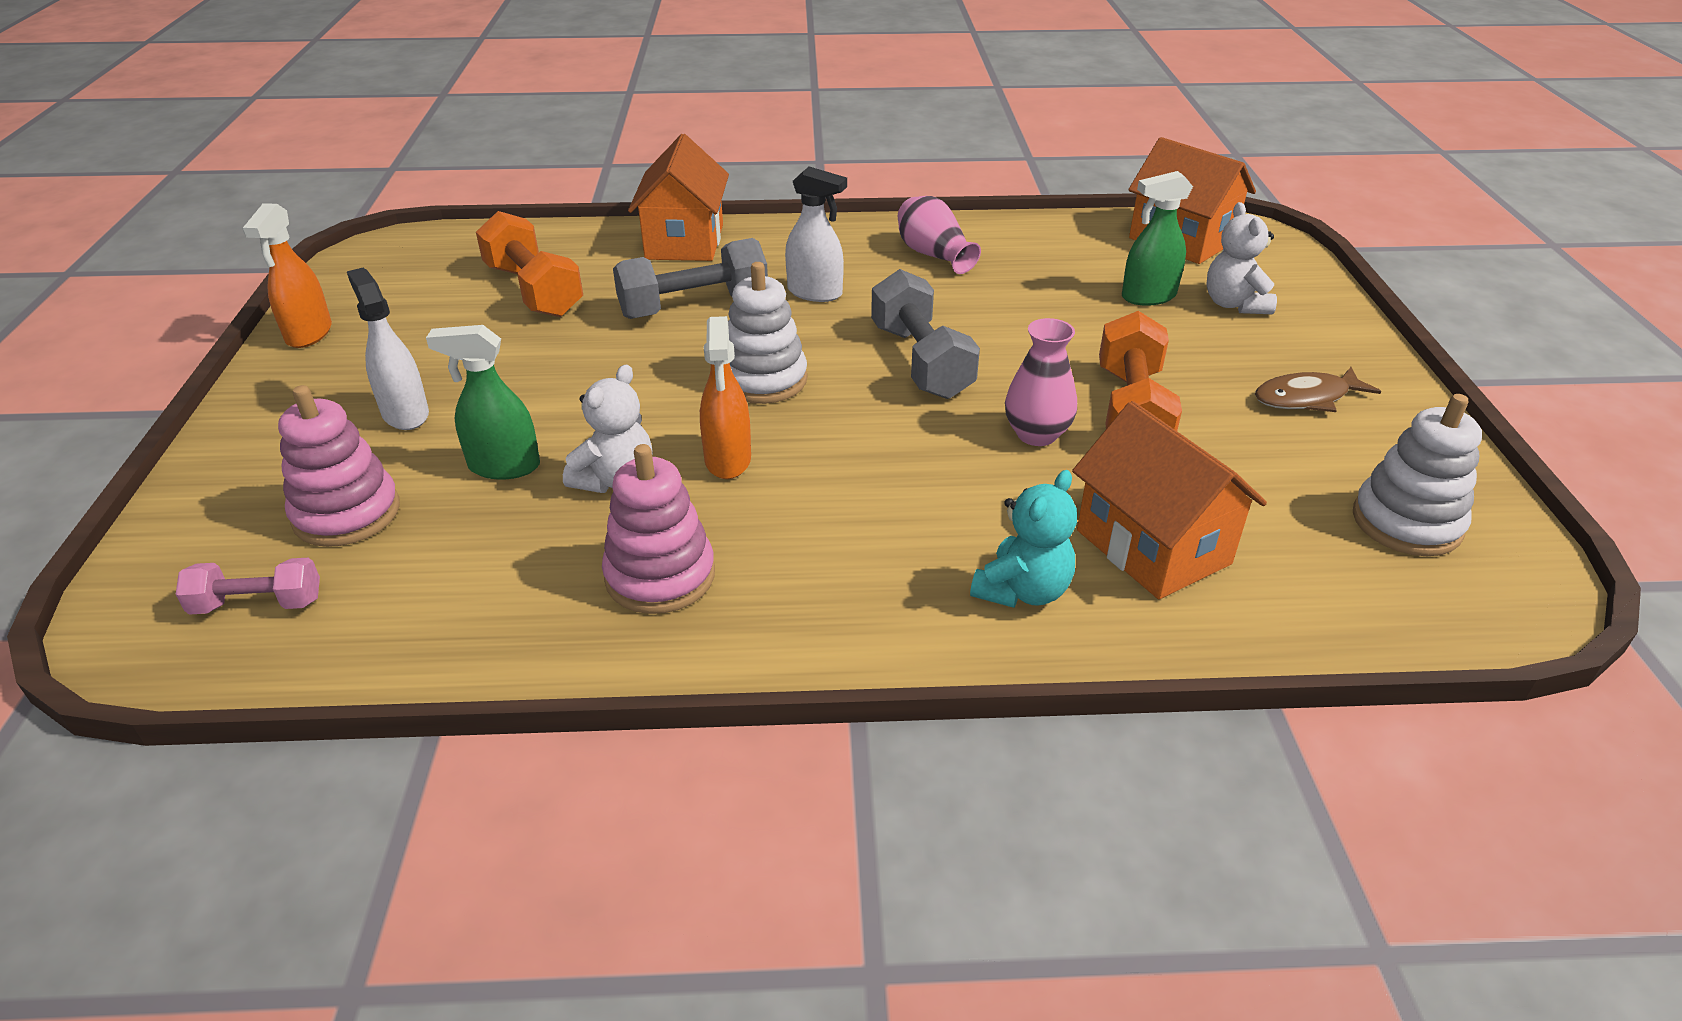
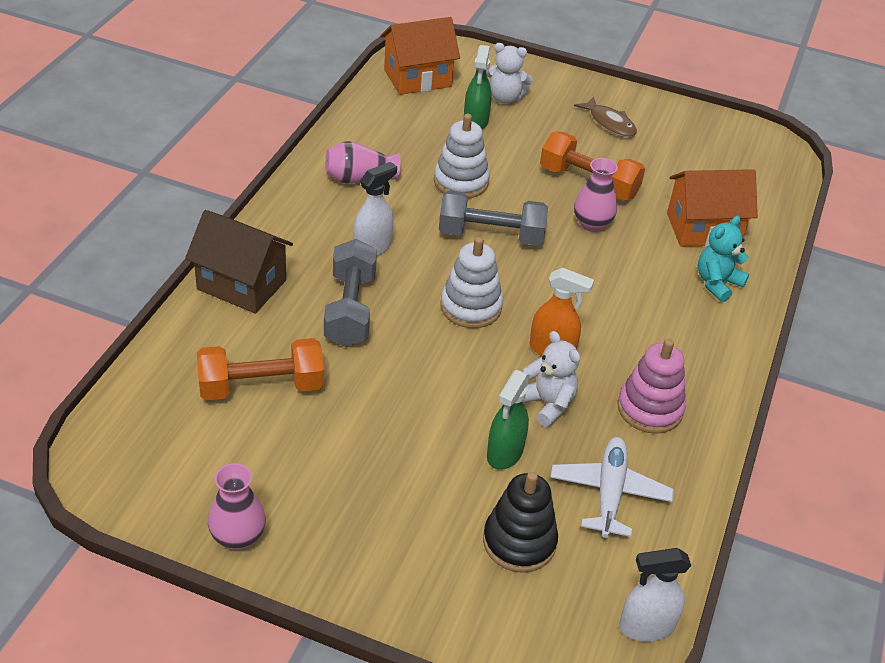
camera: 70 degrees left, 5 degrees up
pink dumbbell [176,558,320,615] -> none
orange spray bottle [242,203,332,348] -> pink vase [208,463,266,550]
pink stacking toy [278,385,400,547] -> black stacking toy [483,472,558,573]
white spray bottle [347,268,429,430] -> white spray bottle moved to [619,548,691,642]
orange house [628,134,729,261] -> brown house [185,210,293,314]
turquoise teddy bear [970,470,1077,608] -> turquoise teddy bear turned 105 degrees counterclockwise [698,216,749,302]
brown fish [1255,367,1381,412] -> brown fish turned 45 degrees counterclockwise [574,97,637,137]
white stacking toy [1353,394,1482,556] -> white stacking toy moved to [434,114,490,199]
none -> white plane [550,437,673,538]

